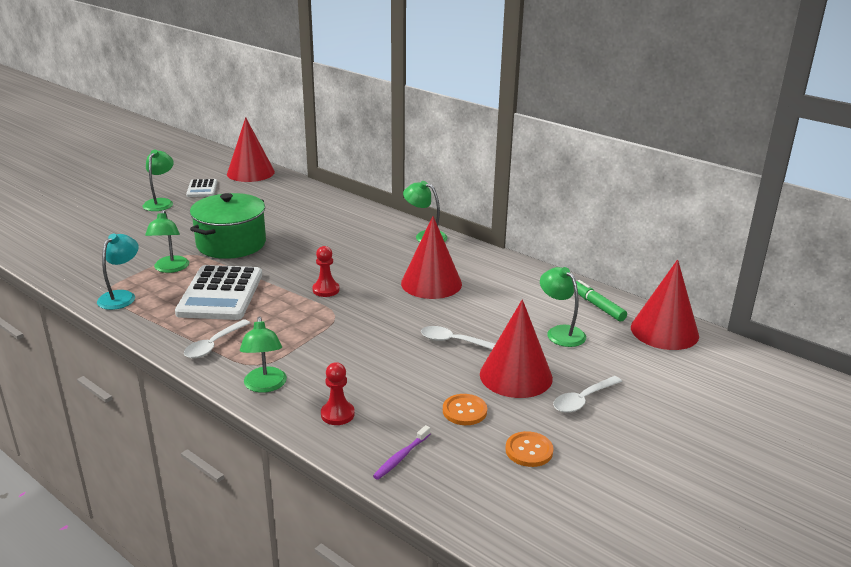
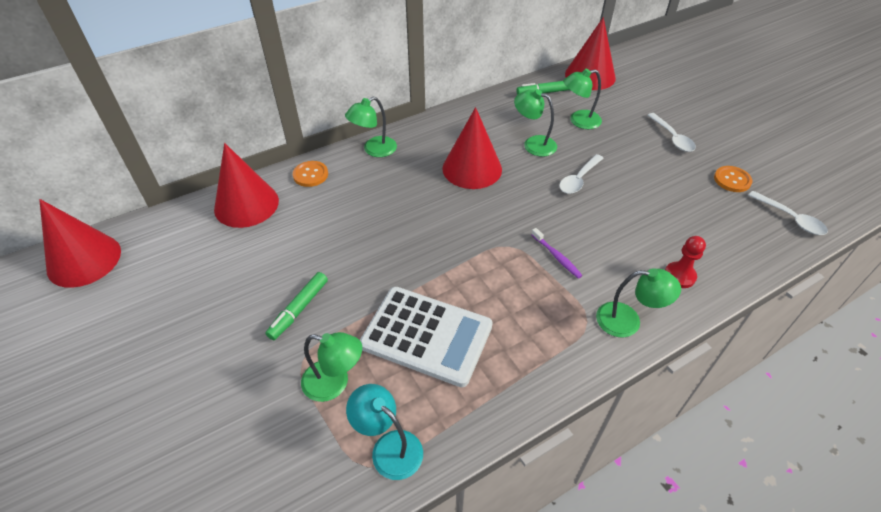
camera: 70 degrees left, 20 degrees up
green lamp [143,150,174,211] -> green lamp moved to [514,89,557,157]
white spoon [184,319,250,359] -> white spoon moved to [748,191,828,235]
white calculator [186,179,217,197] -> none
green pot [190,193,266,259] -> green marker [265,272,328,340]
red pawn [312,246,340,297] -> none
purple toothbrush [373,425,430,480] -> purple toothbrush moved to [531,228,583,279]
orange button [443,394,487,425] -> orange button moved to [293,161,328,187]
red cone [480,299,553,398] -> red cone moved to [214,143,279,228]

